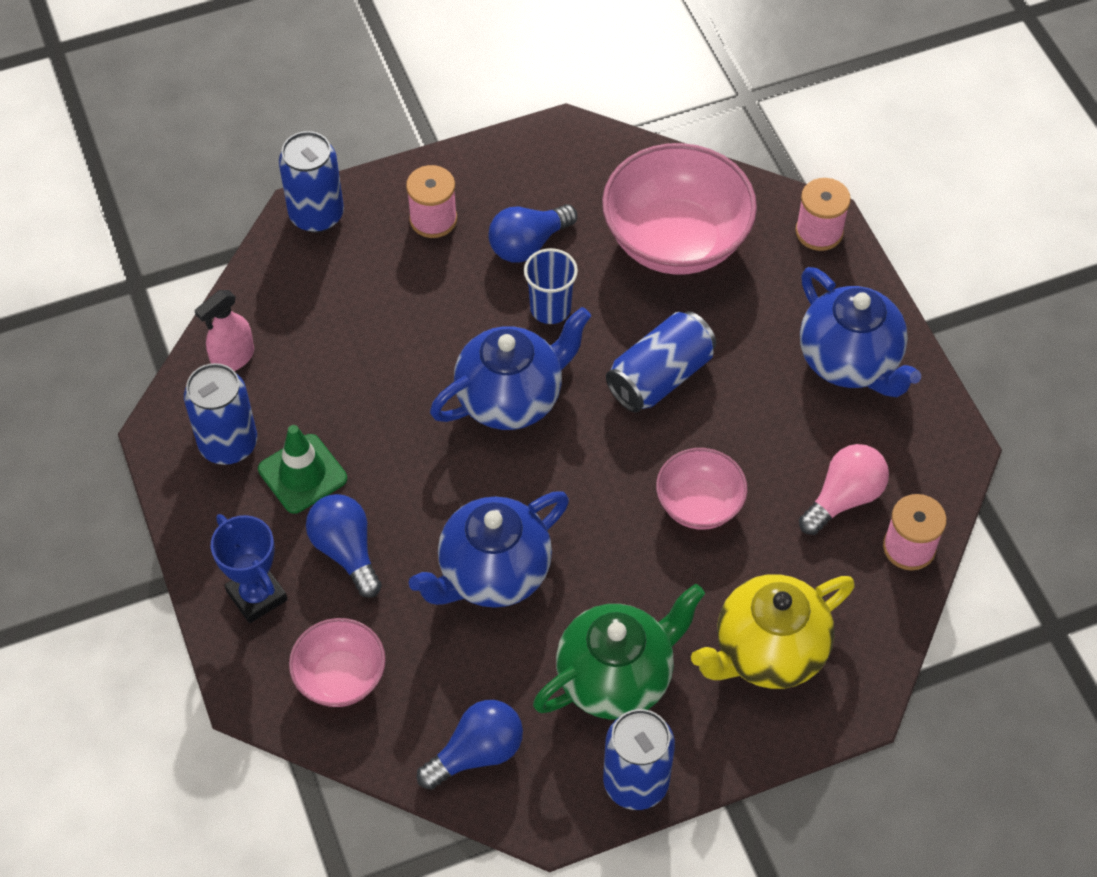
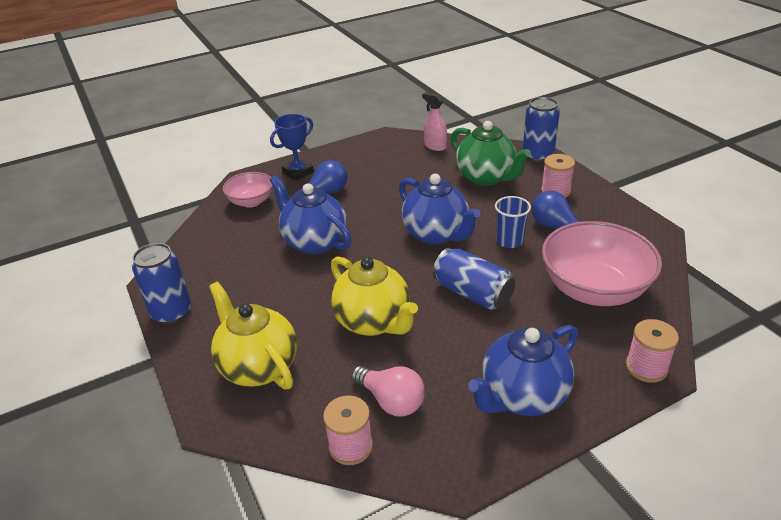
camera: 85 degrees right, 20 degrees down
blue can [184,363,257,465] -> none
green traffic cone [258,425,347,514] -> none
blue light bulb [417,700,523,790] -> none
green teapot [533,584,705,720] -> green teapot moved to [451,121,531,186]
pink bowl [656,448,748,530] -> yellow teapot [331,256,418,336]

